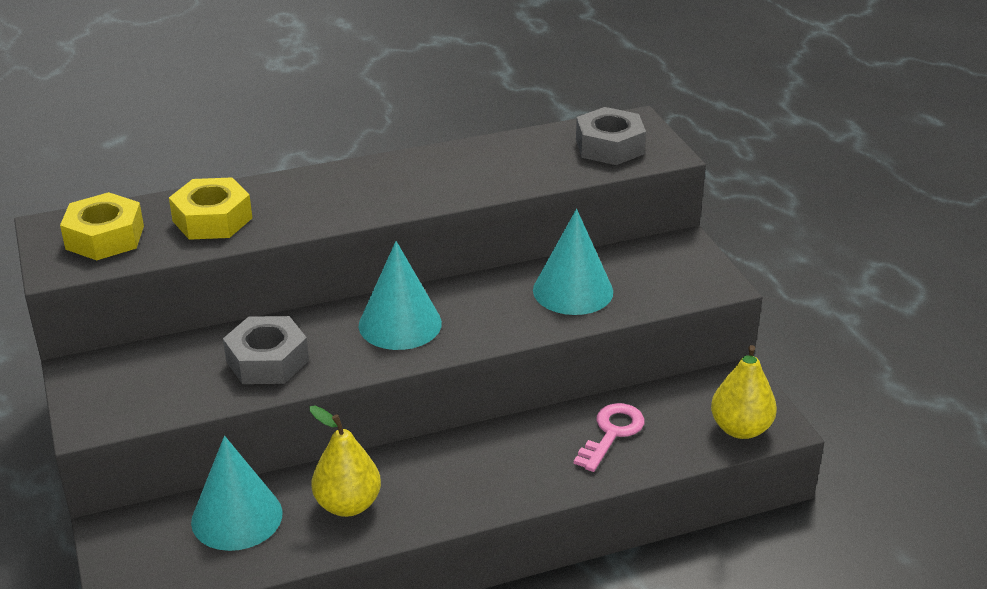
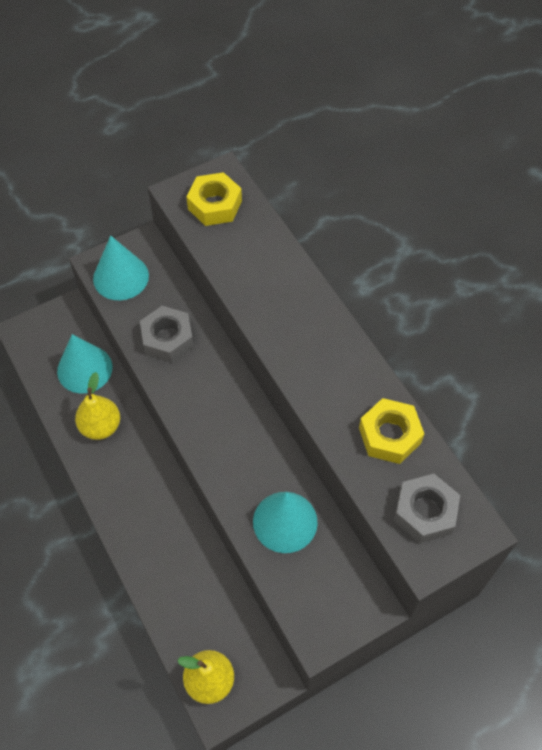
camera: 80 degrees right, 25 degrees up
yellow nut [169,177,252,240] -> yellow nut moved to [359,398,424,464]
turquoise cone [358,241,442,350] -> turquoise cone moved to [93,235,149,300]
pink key [574,403,645,472] -> none

